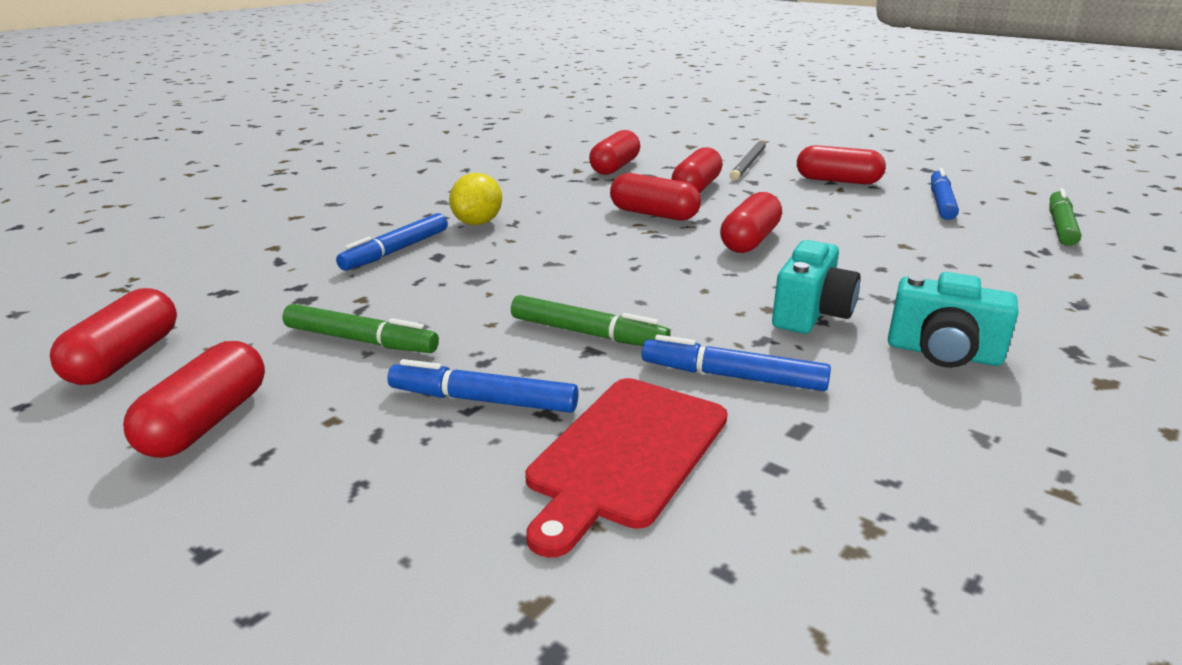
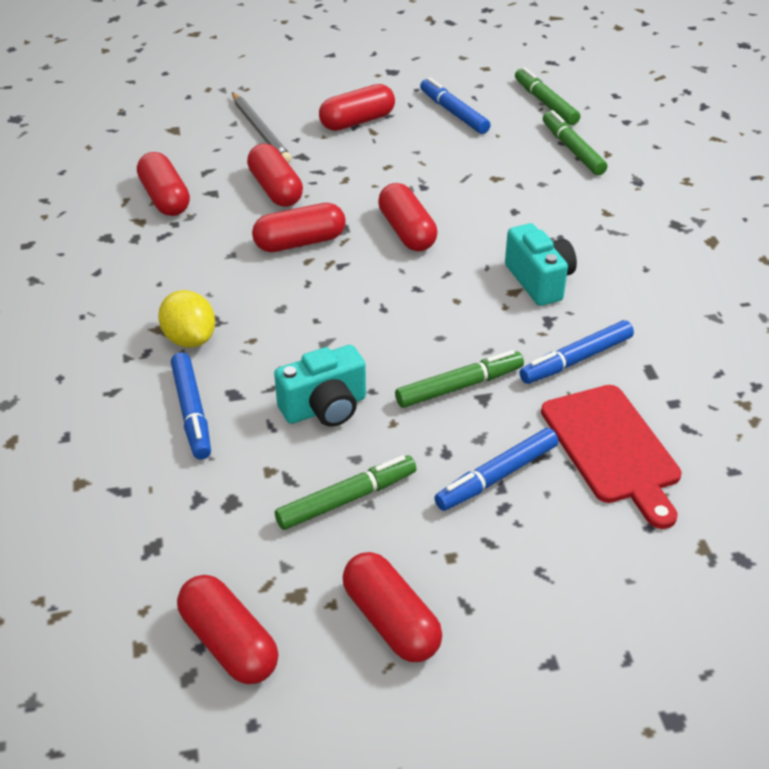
camera: 50 degrees left, 15 degrees up
turquoise camera [888,272,1019,368] -> turquoise camera moved to [274,345,366,427]
none -> green marker [543,110,607,175]

